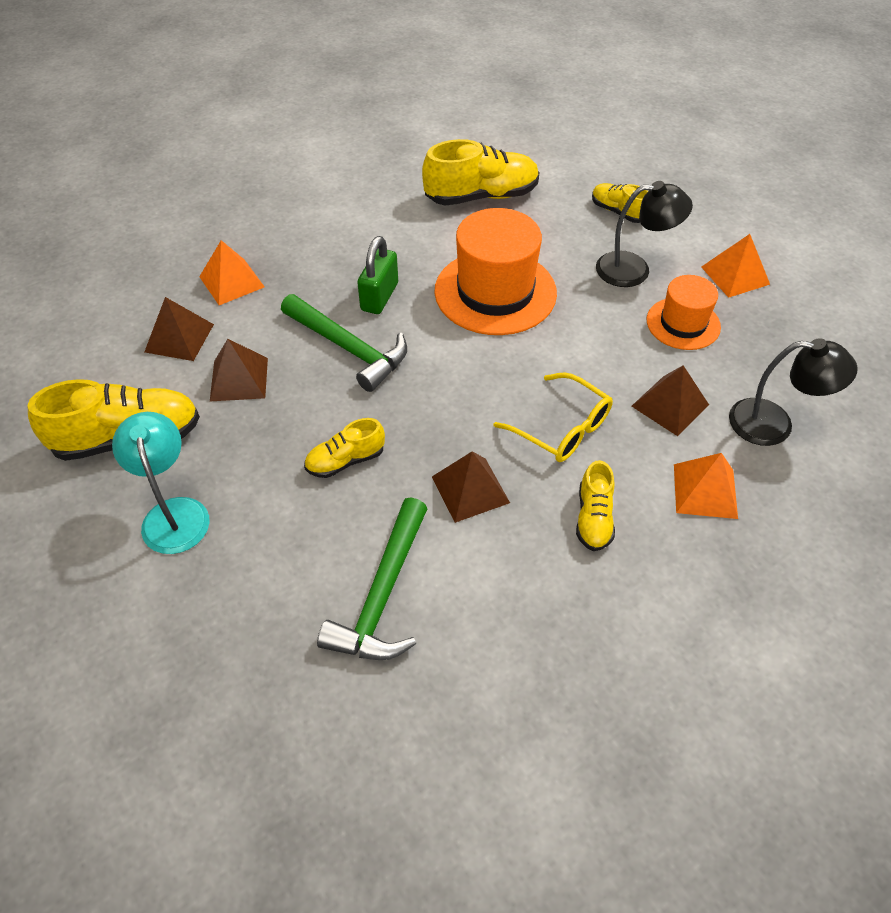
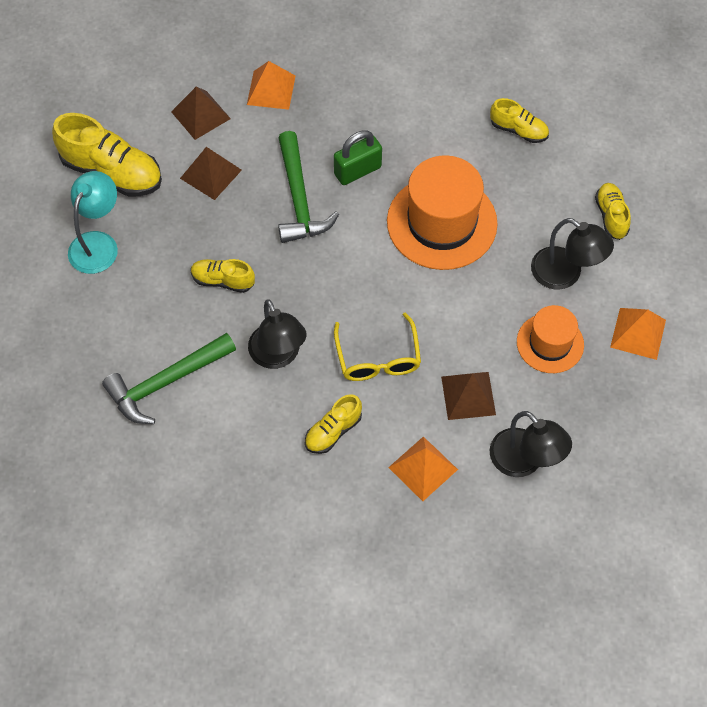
camera: 40 degrees right, 10 degrees up
yellow shoe [422,139,540,205] -> yellow shoe [490,98,549,143], size x0.55
brown pyramid [432,452,510,523] -> black lamp [248,299,307,369]

